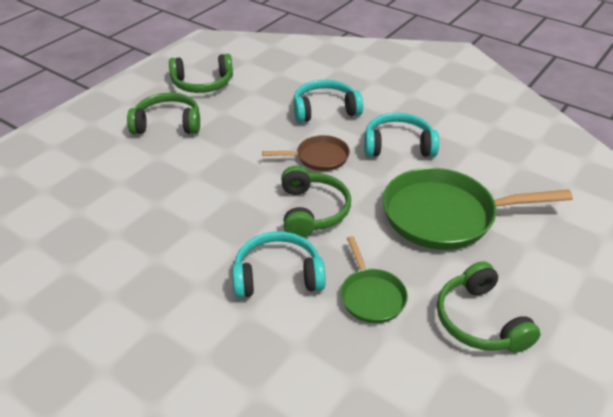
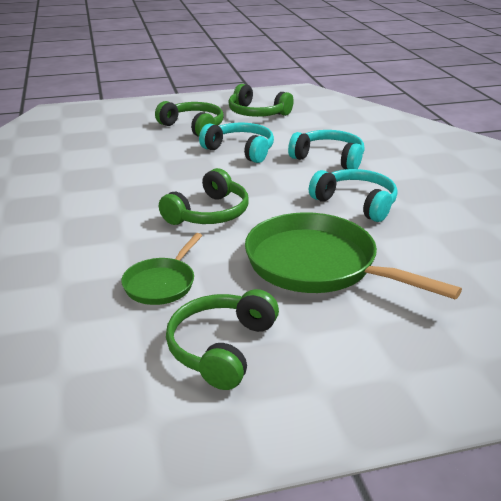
camera: 40 degrees right, 10 degrees down
turquoise headphones [232,231,326,298] -> turquoise headphones moved to [199,123,274,163]
brown pan [262,135,350,171] -> none

